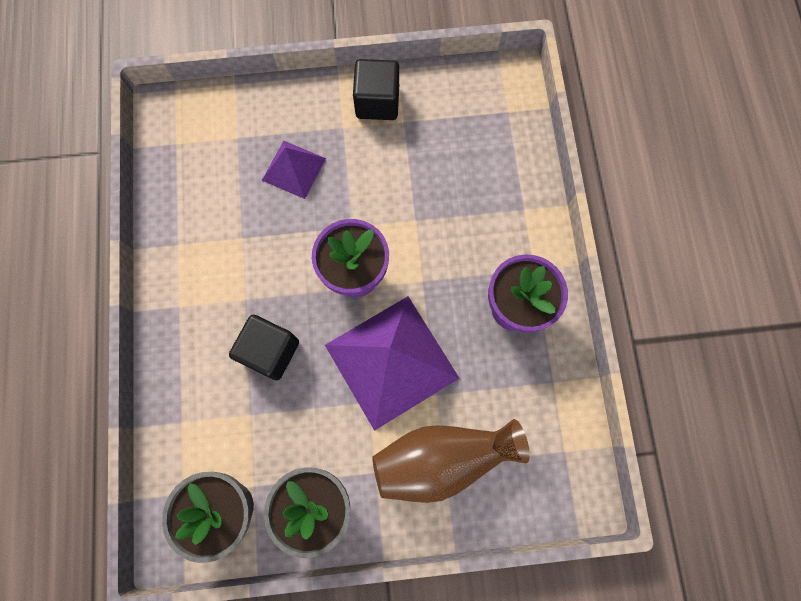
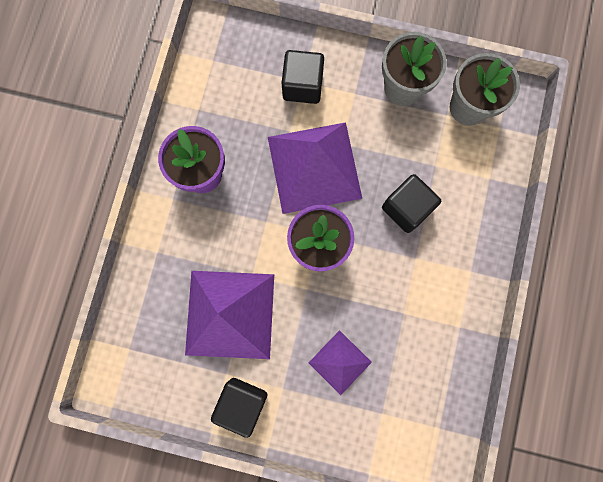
camera: 160 degrees left, 5 degrees up
brown vase [372,419,530,503] -> black cube [282,50,324,104]
none -> purple pyramid [185,271,274,359]

